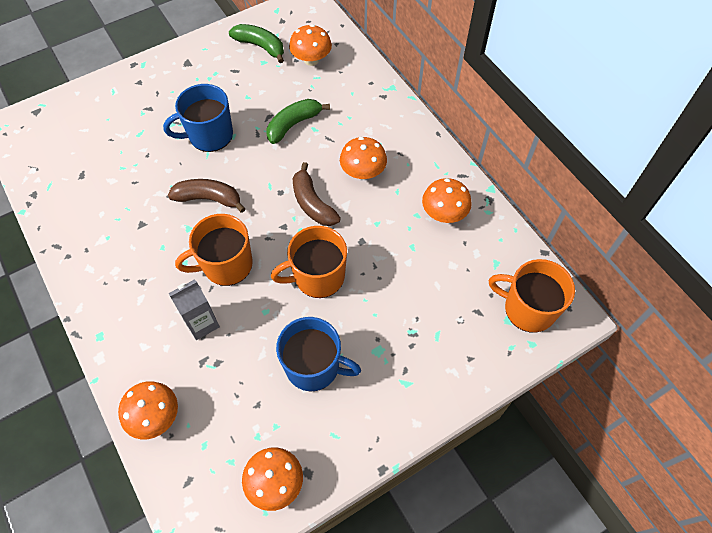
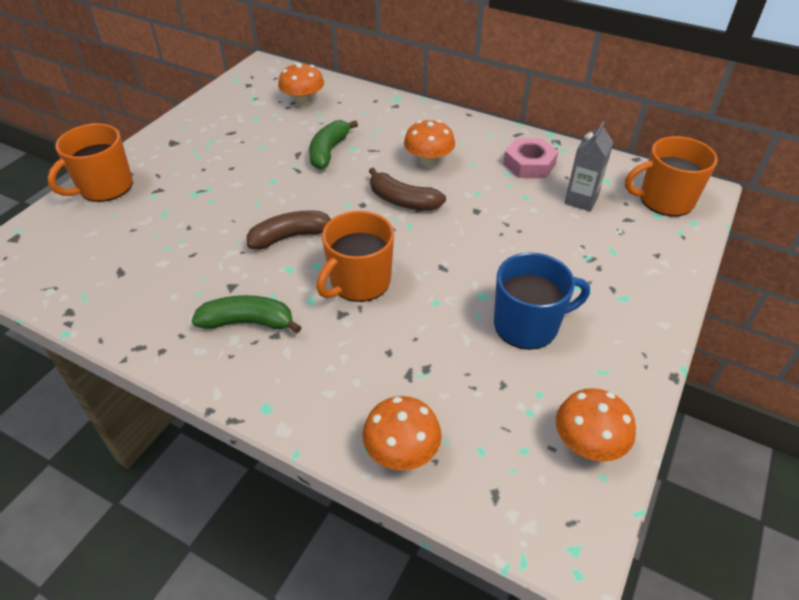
camera: 30 degrees left, 15 degrees down
blue mug [163,84,233,152] -> none
grey carton [169,279,220,340] -> grey carton moved to [564,121,614,212]
green banana [229,24,284,63] -> green banana moved to [191,295,302,333]
orange mug [271,226,347,298] -> orange mug moved to [47,123,133,202]
orange mushroom [422,178,472,223] -> pink nut [503,138,558,178]

